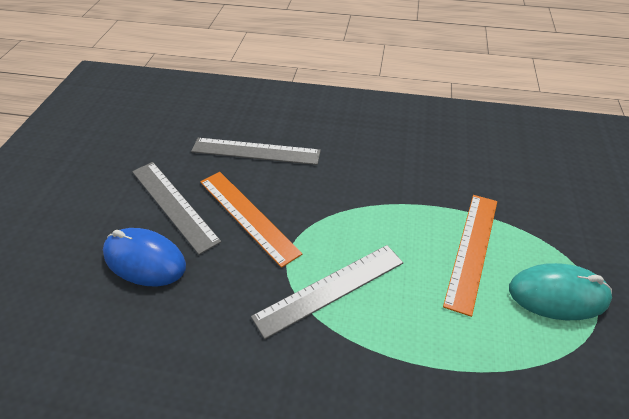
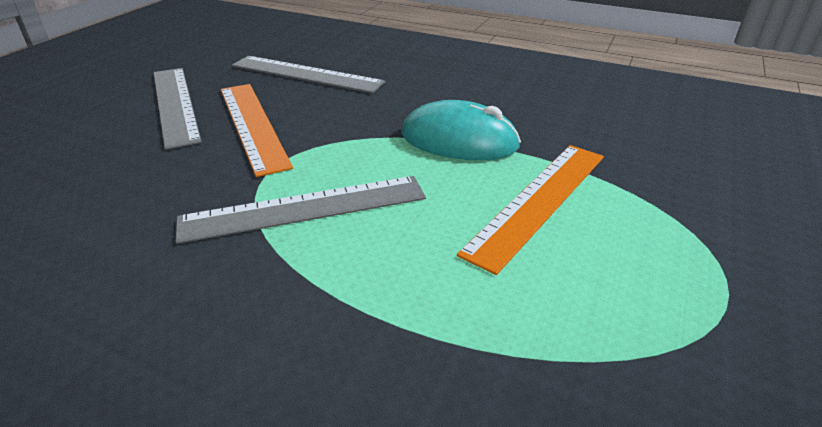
camera: 15 degrees right, 10 degrees down
blue mouse [103,228,186,286] -> none
turquoise mouse [509,263,612,320] -> turquoise mouse moved to [402,100,521,160]

